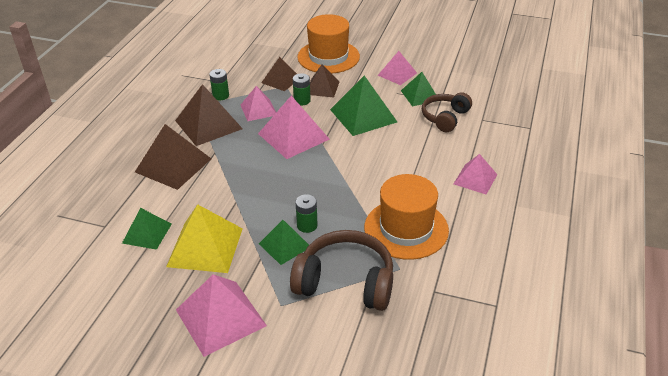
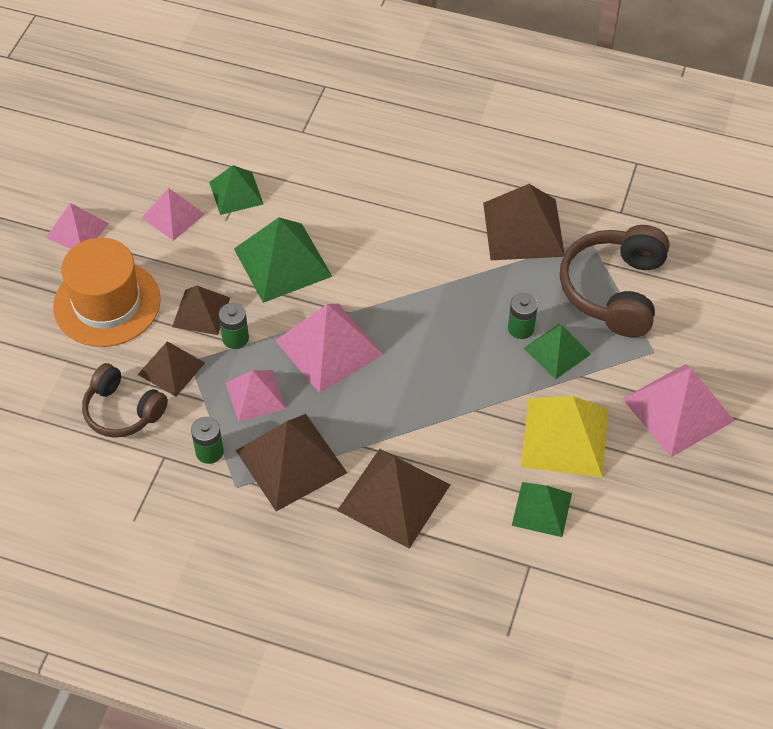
camera: 90 degrees left, 15 degrees up
orange hat [364,174,449,260] -> brown pyramid [483,184,565,260]
brown headphones [422,93,472,132] -> brown headphones moved to [82,363,168,438]
pink pyramid [454,154,498,195] -> pink pyramid moved to [46,203,109,249]

